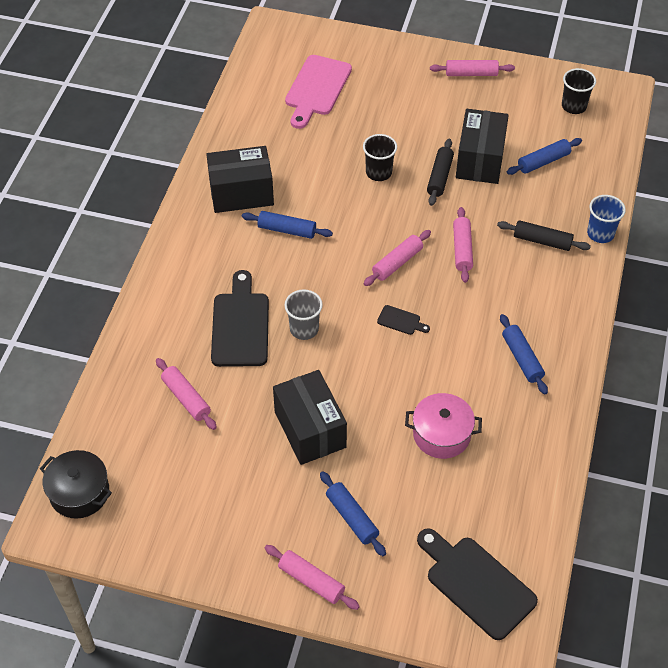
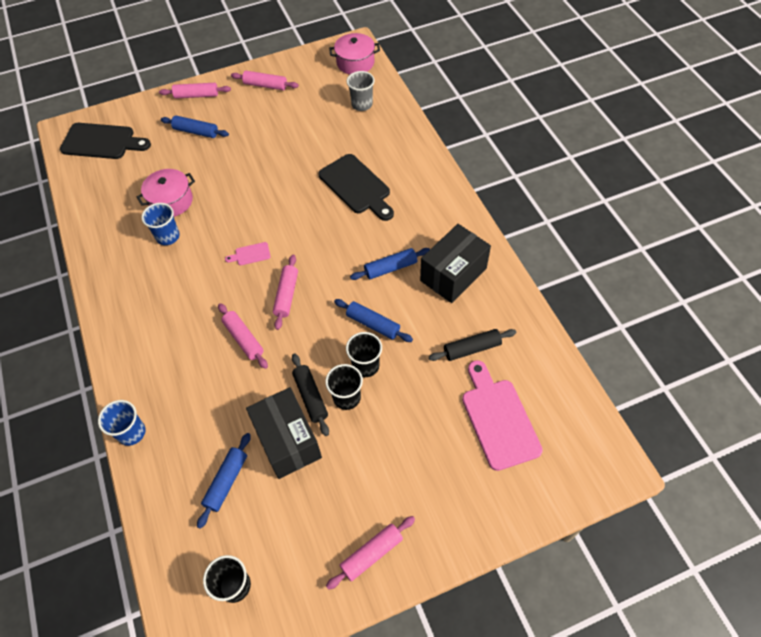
camera: 145 degrees right, 5 degrees up
black pot [40,450,112,518] -> pink pot [329,33,380,74]
pink rolling pin [156,358,217,430] -> pink rolling pin moved to [231,71,299,90]
black box [273,370,347,465] -> none
grey cup [285,289,323,340] -> grey cup moved to [347,71,375,111]
black cutting board [377,305,430,335] -> pink cutting board [225,242,271,265]
black rolling pin [497,220,591,251] -> black rolling pin moved to [429,329,516,361]
blue rolling pin [500,314,548,395] -> blue rolling pin moved to [334,299,413,342]
none -> blue cup [141,203,180,245]
none -> black cup [325,364,363,410]

